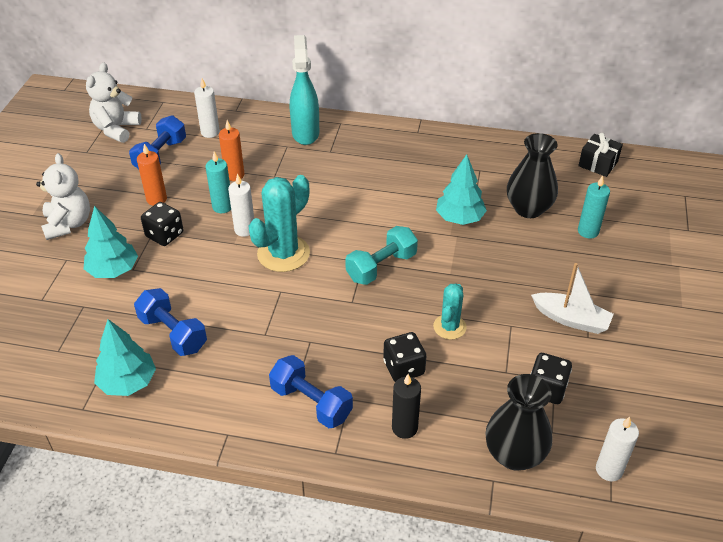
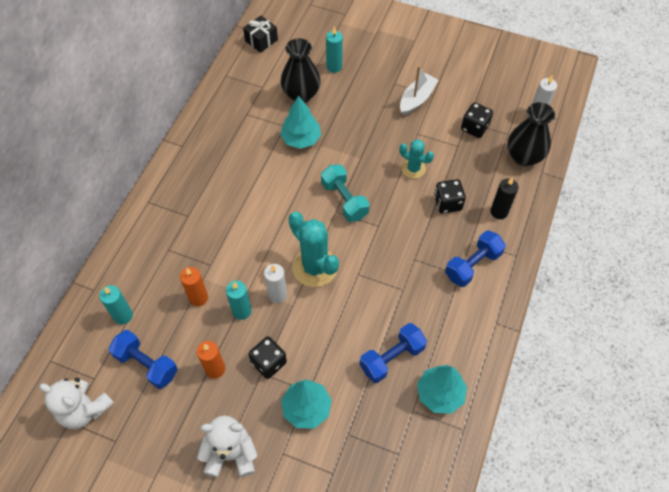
camera: 80 degrees left, 15 degrees up
white candle [194,79,220,138] -> turquoise candle [99,285,133,324]
turquoise spray bottle [290,35,319,145] -> none

